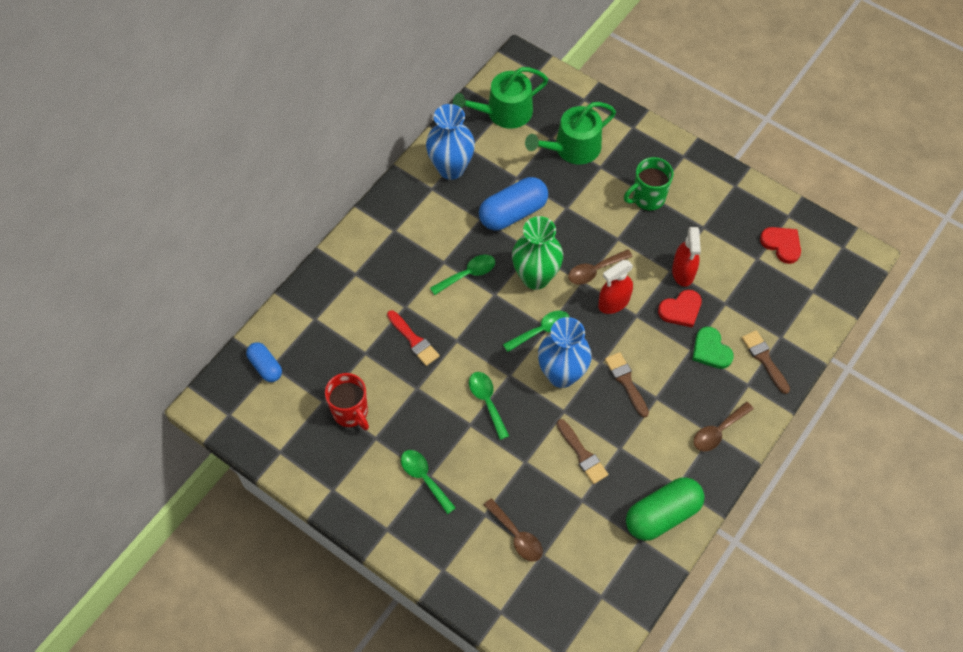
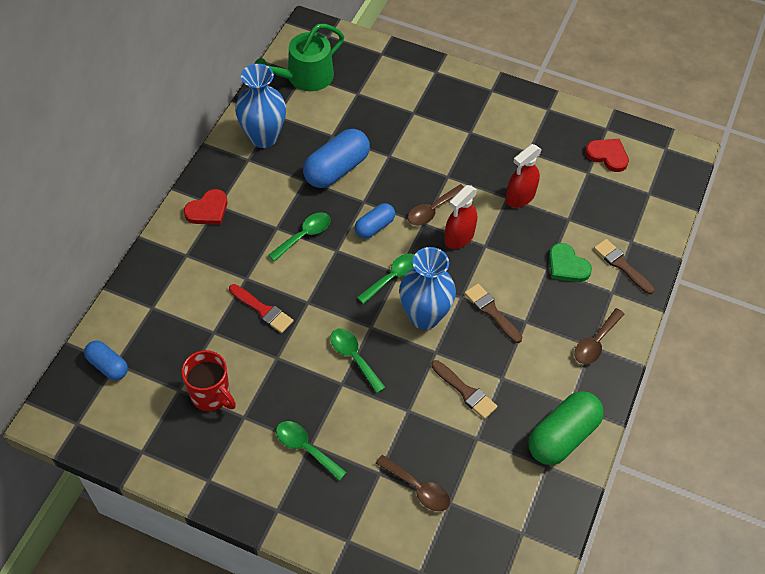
camera: 15 degrees left, 5 degrees down
green vase [512,216,563,290] -> blue capsule [355,203,395,238]
green watering can [525,102,616,164] -> none
green mug [624,157,673,211] -> none
red heart [658,290,702,328] -> red heart moved to [184,189,227,225]
red spray bottle [672,227,701,287] -> red spray bottle turned 60 degrees clockwise [506,144,542,208]

